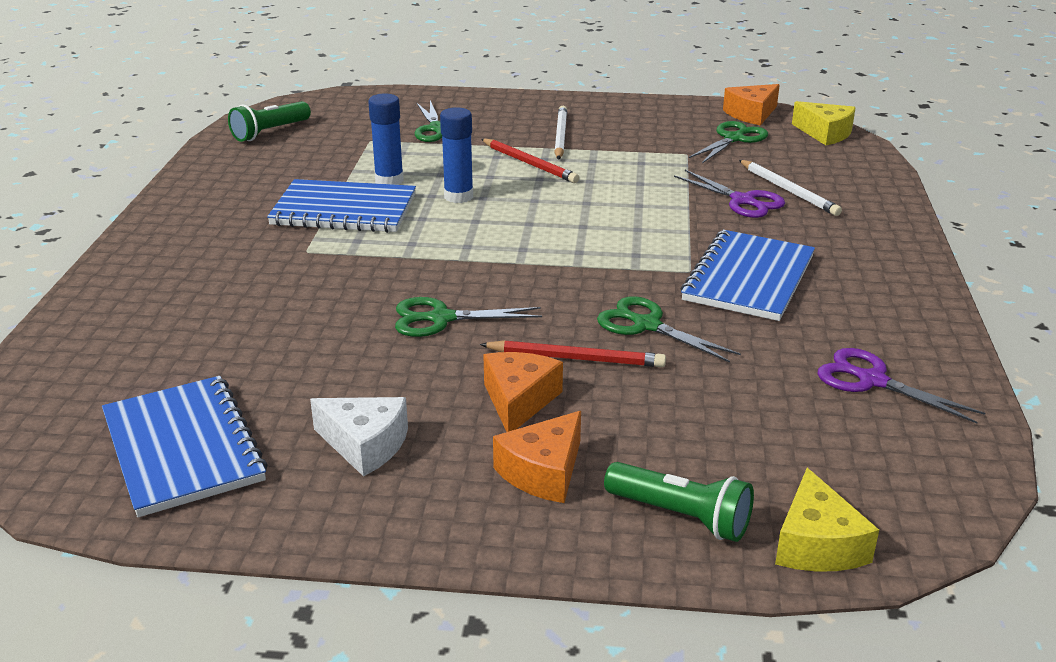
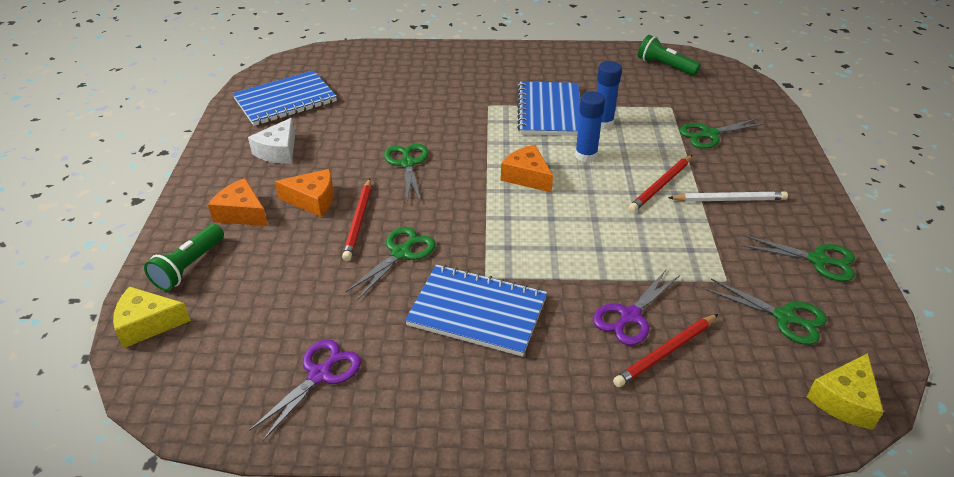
camera: 85 degrees right, 10 degrees up
orange cheese [723,84,780,126] -> orange cheese moved to [501,145,553,193]
white pencil [739,160,842,216] -> red pencil [613,314,718,387]
none -> green scissors [742,235,855,282]

